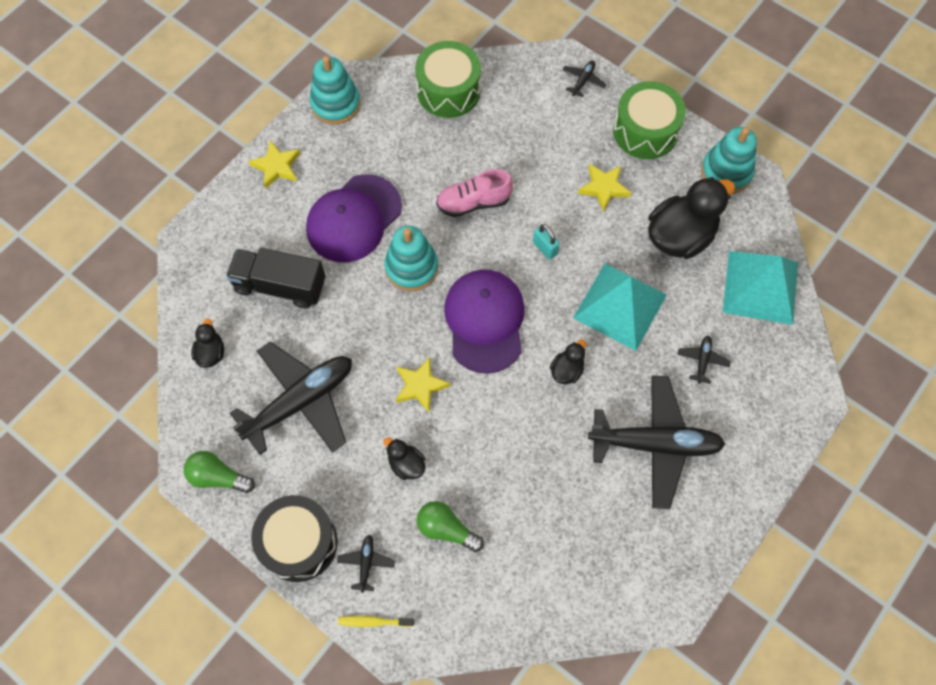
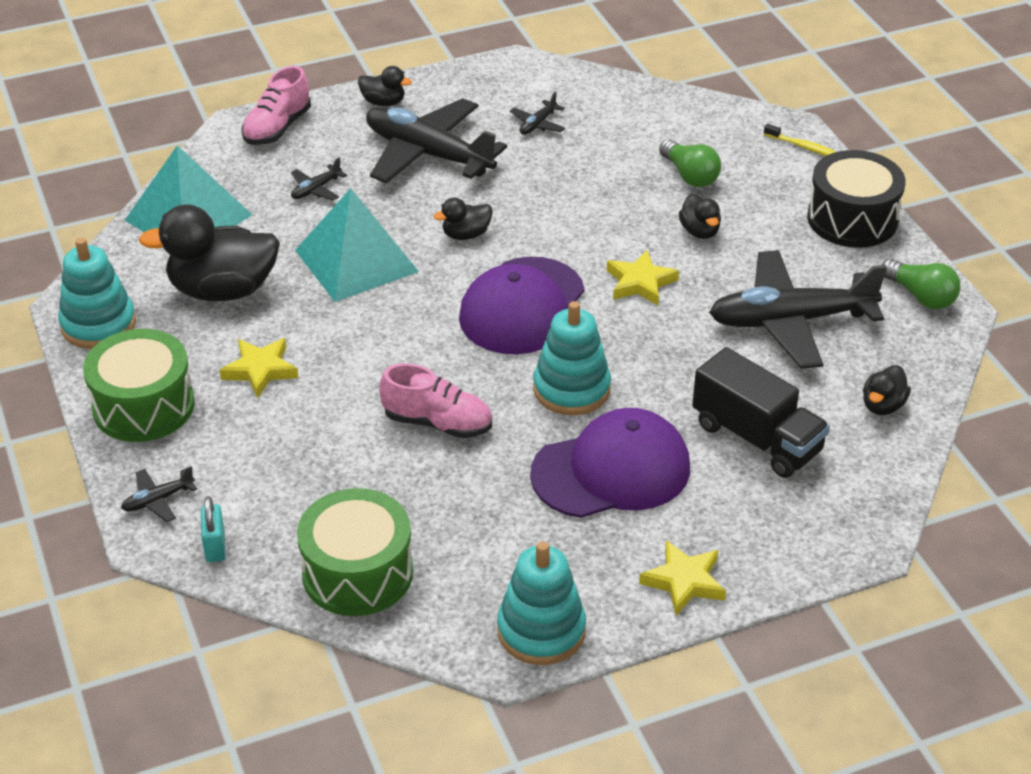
camera: 150 degrees left, 25 degrees down
black plane [337,535,395,593] -> black plane moved to [510,92,565,135]
turquoise padlock [533,224,560,260] -> turquoise padlock moved to [201,496,225,562]
none -> pink shoe [241,66,311,145]
none -> black duck [358,66,412,106]

